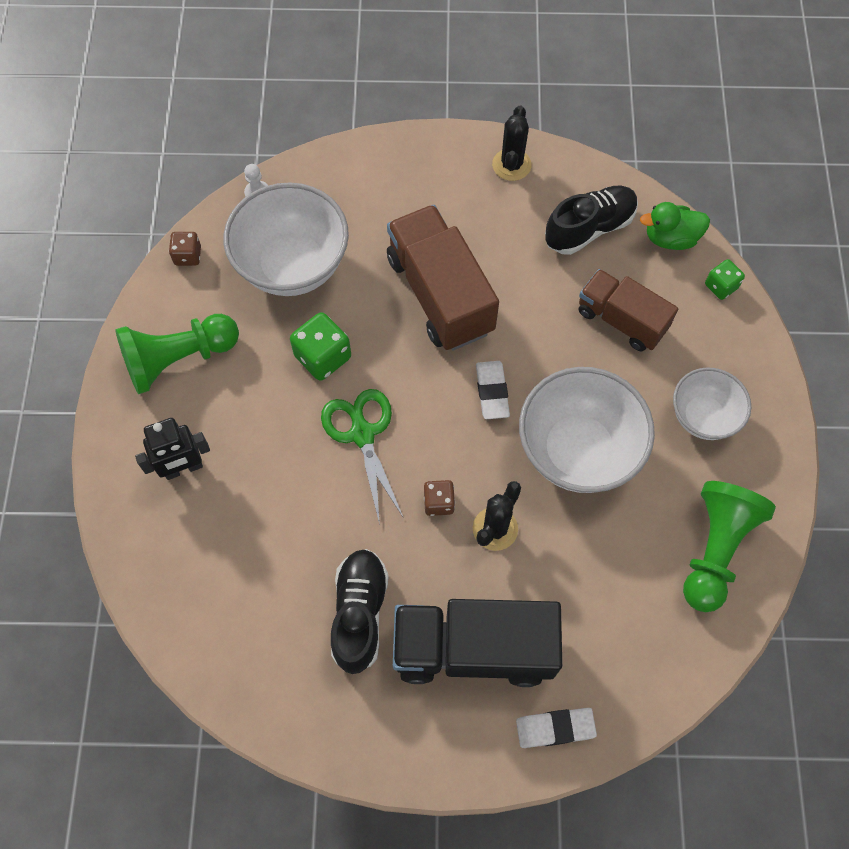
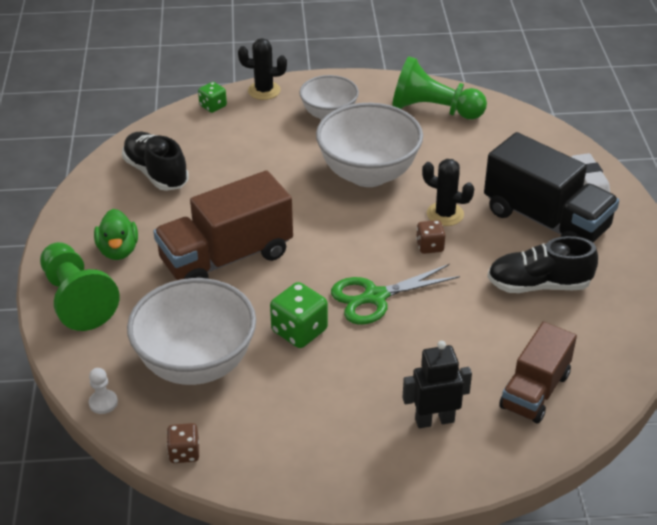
camera: 95 degrees left, 25 degrees down
green pawn [115,314,239,394] -> green pawn moved to [40,242,120,331]
black robot [135,418,210,480] -> black robot turned 75 degrees counterclockwise [402,341,472,428]
black truck [393,599,562,687] -> black truck turned 45 degrees counterclockwise [484,132,619,242]
white eraser [476,361,510,419] -> none
black cactus [492,106,531,181] -> black cactus moved to [238,38,287,100]
brown truck [579,269,678,351] -> brown truck moved to [499,322,577,424]
green duck [640,202,710,250] -> green duck moved to [94,209,138,260]

